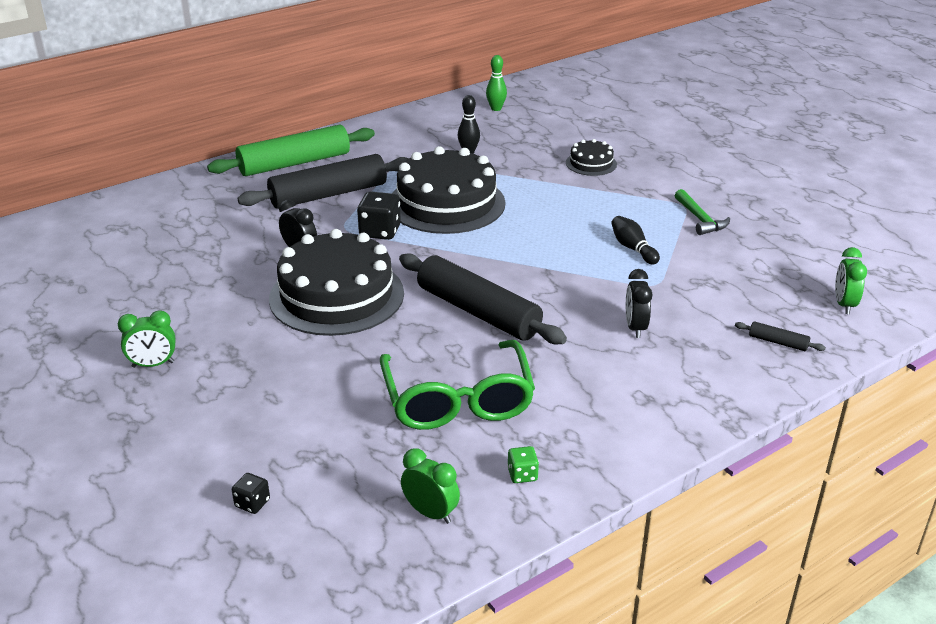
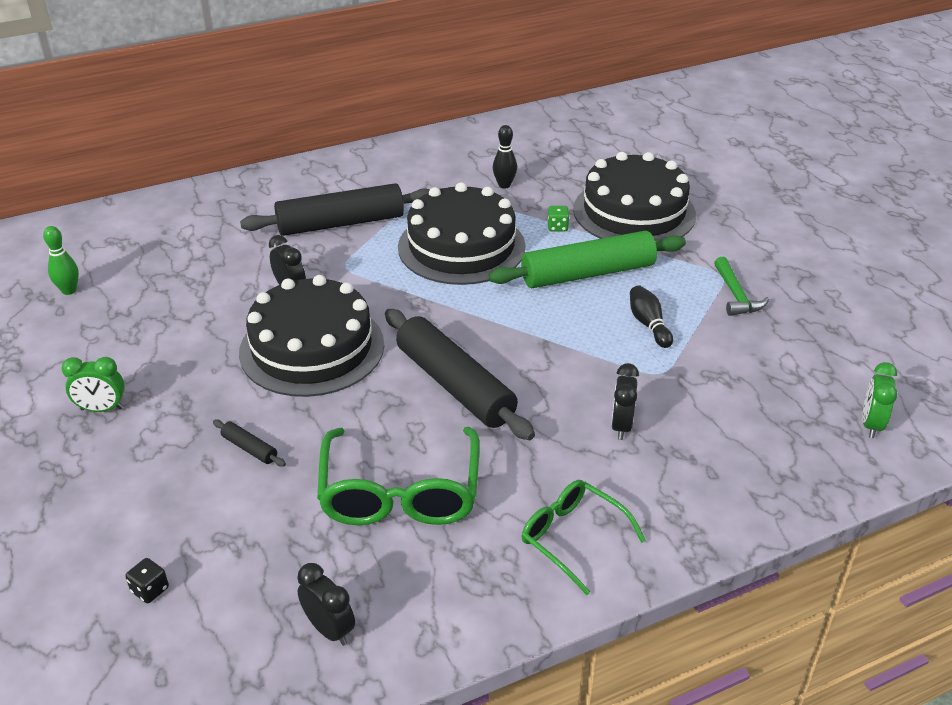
camera: 10 degrees right, 5 degrees up
green rolling pin [207,125,375,176] -> green rolling pin moved to [489,230,686,288]
black dice [357,191,401,240] -> none
green clock [401,448,460,524] -> black clock [297,563,355,646]
green bowling pin [486,55,507,111] -> green bowling pin moved to [43,226,79,295]
green dice [507,446,539,483] -> green dice moved to [547,206,569,231]
black cake [566,139,617,176] -> black cake [573,152,696,242], size x2.15
black rolling pin [735,321,826,351] -> black rolling pin moved to [213,420,286,467]
none -> green glasses [522,480,646,595]

